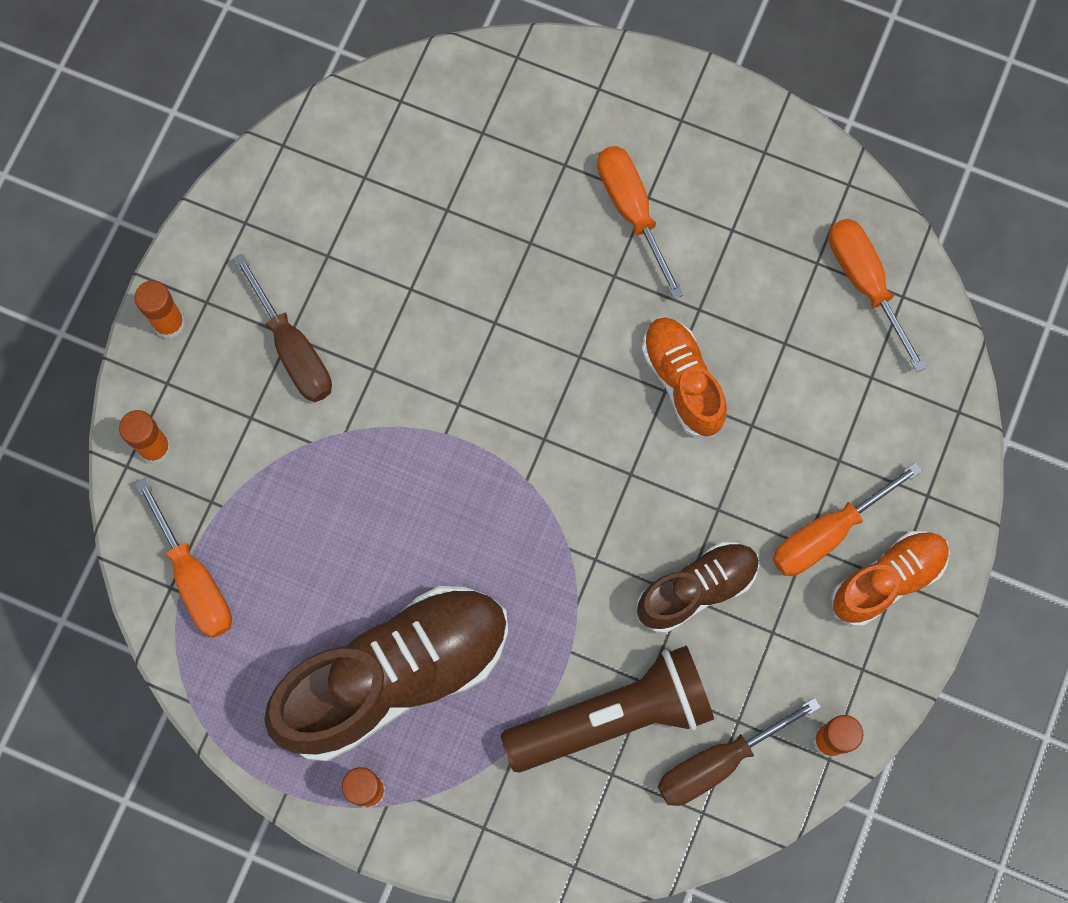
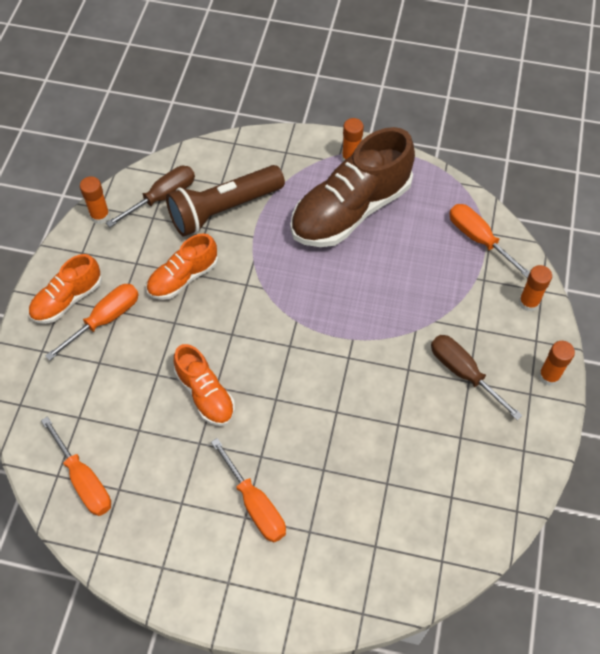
camera: 170 degrees right, 15 degrees down
brown shoe [637,542,760,633] -> orange shoe [146,233,218,300]

